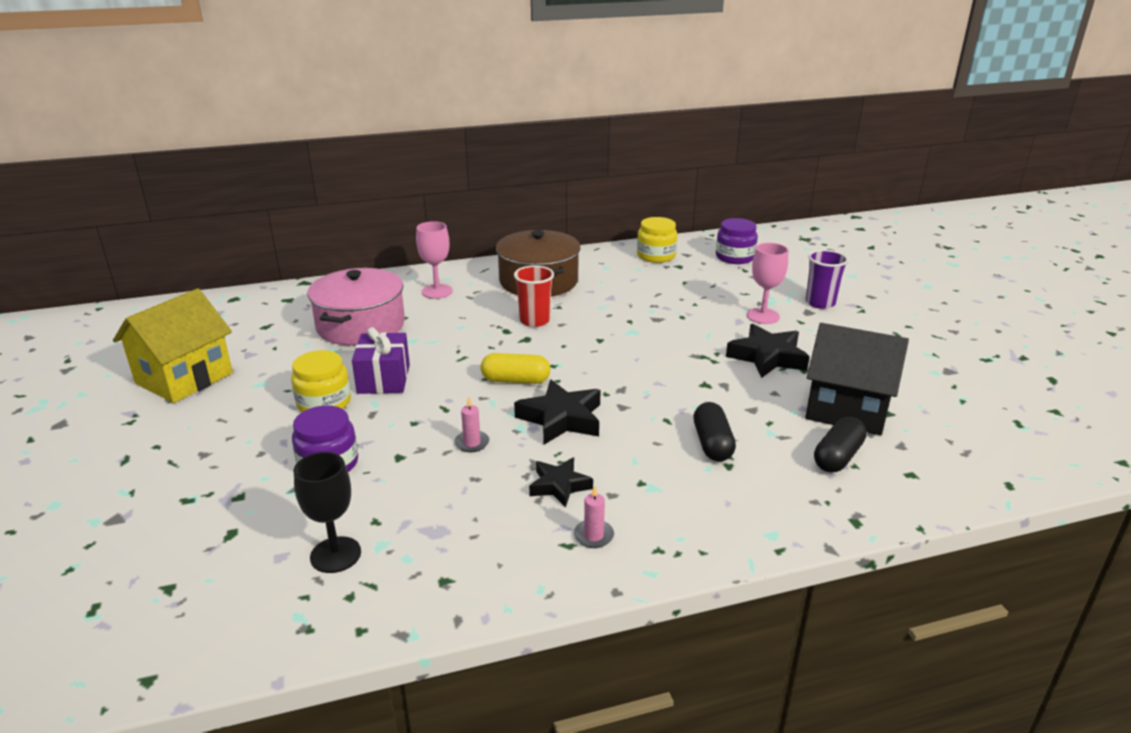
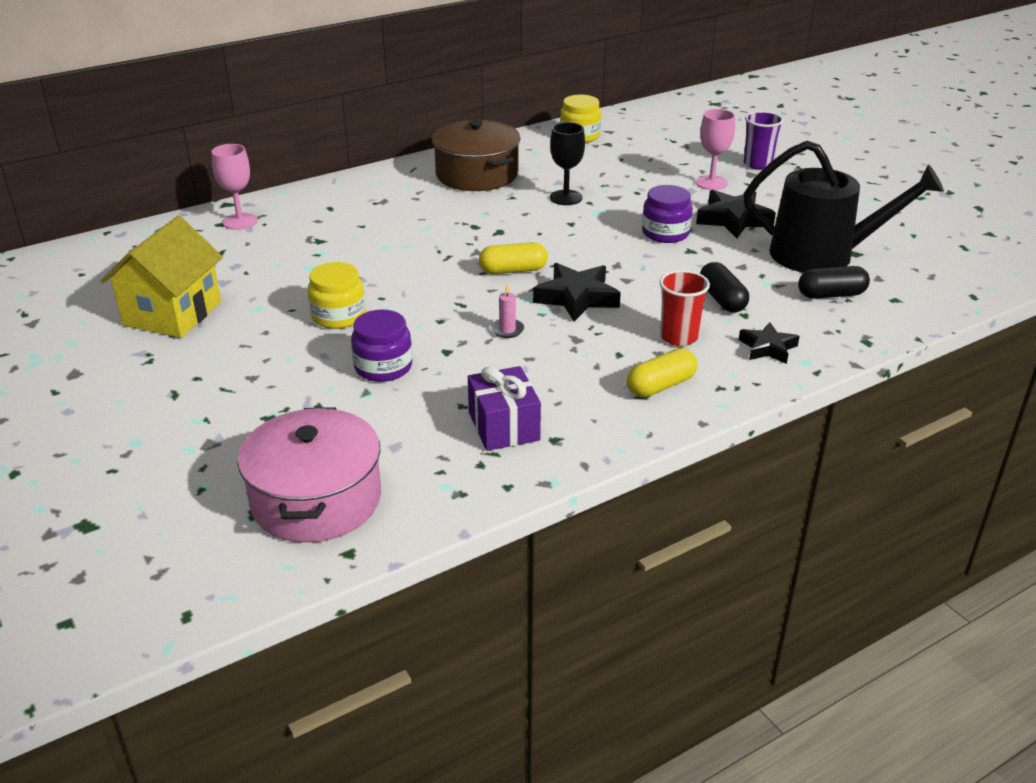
camera: 15 degrees left, 5 degrees up
black goblet [294,452,361,573] -> black goblet moved to [550,122,585,205]
pink pot [308,268,405,346] -> pink pot moved to [237,407,381,543]
purple gift [352,327,410,394] -> purple gift moved to [468,366,541,451]
pink goblet [416,221,453,299] -> pink goblet moved to [211,144,258,230]
red cup [514,265,554,327] -> red cup moved to [660,270,710,346]
black star [529,457,593,508] -> black star moved to [739,322,800,364]
pink candle [574,486,614,548] -> yellow capsule [627,348,697,397]
purple jar [716,218,758,264] -> purple jar moved to [642,185,693,243]
black house [805,323,909,435] -> black watering can [744,141,944,273]
black capsule [814,417,867,472] -> black capsule turned 60 degrees clockwise [798,266,870,299]

